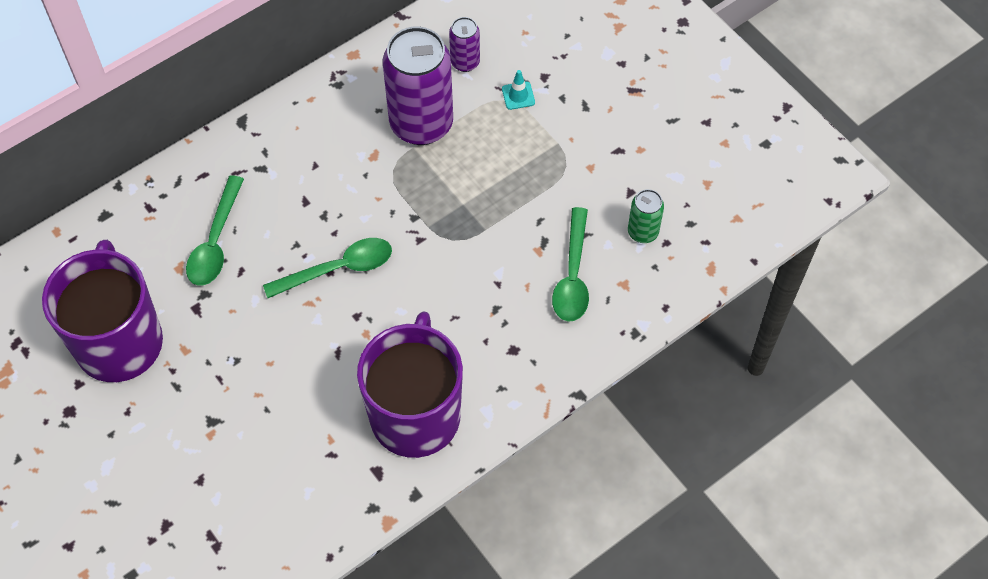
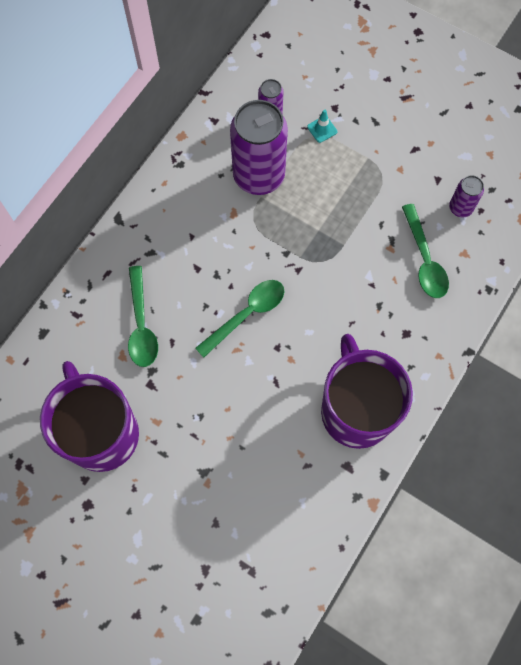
camera: 20 degrees left, 10 degrees up
green can [628,189,664,243] -> purple can [449,175,484,217]

